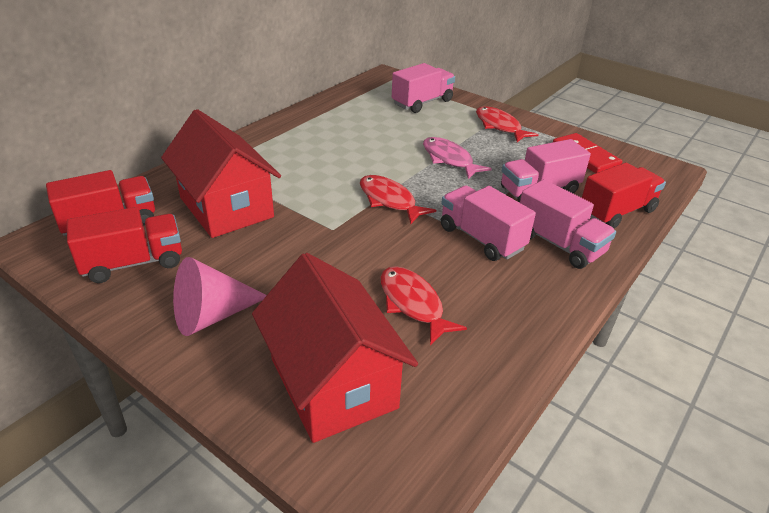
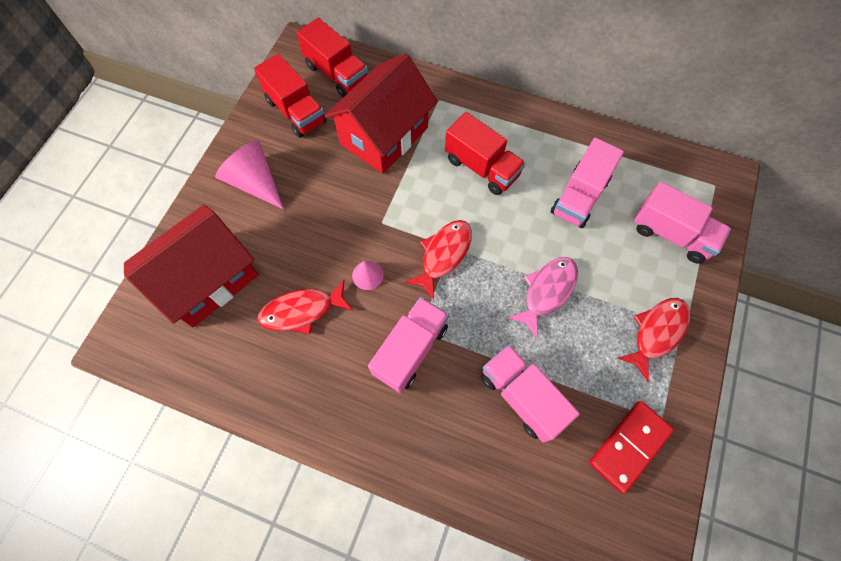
camera: 75 degrees right, 30 degrees up
red fish [380,266,467,345] -> red fish turned 150 degrees counterclockwise [257,280,353,334]
pink truck [520,179,616,269] -> pink truck moved to [551,138,624,228]
red truck [582,162,666,228] -> red truck moved to [445,112,526,195]
none -> pink cone [352,261,384,290]

